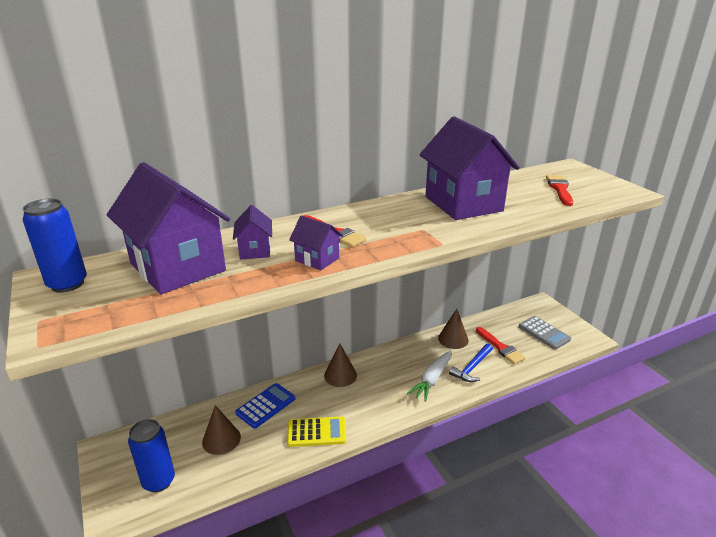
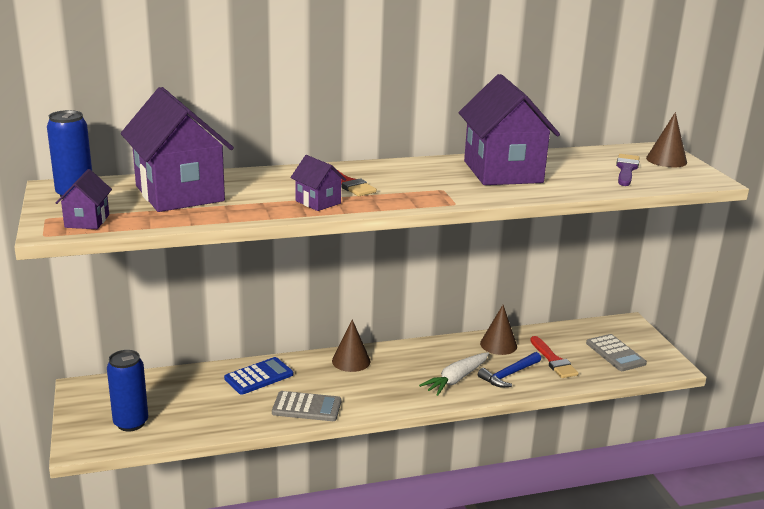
camera: 10 degrees right, 5 degrees down
brown cone [202,405,241,455] -> brown cone moved to [646,112,687,167]
purple house [233,205,272,259] -> purple house moved to [56,169,112,229]
yellow calculator [287,416,346,447] -> grey calculator [272,391,341,421]
red brush [546,175,573,206] -> purple brush [616,154,639,186]

